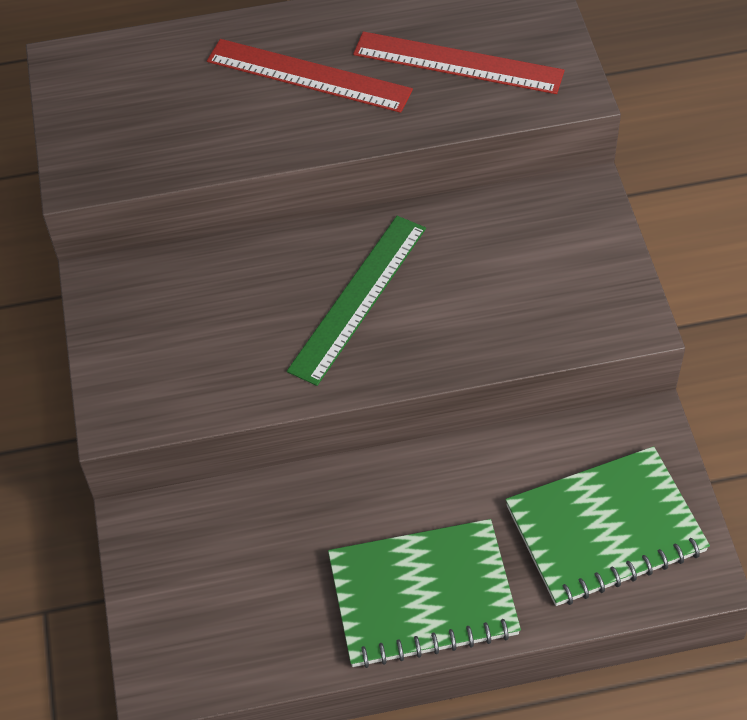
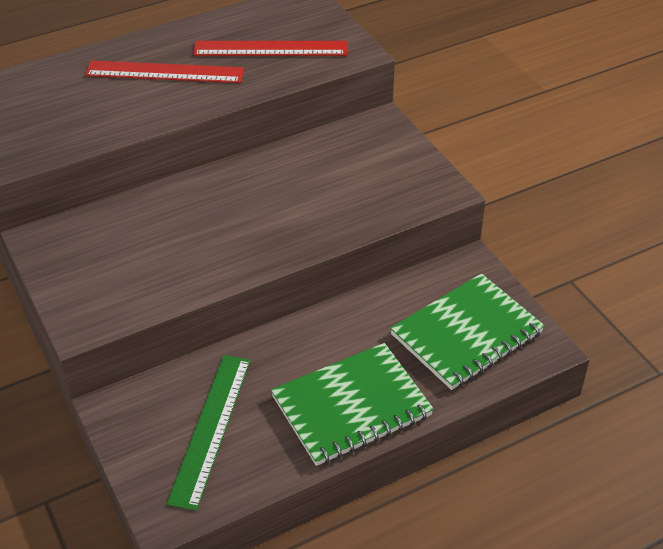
camera: 20 degrees left, 10 degrees down
green ruler [287,216,426,386] -> green ruler moved to [167,355,250,511]

